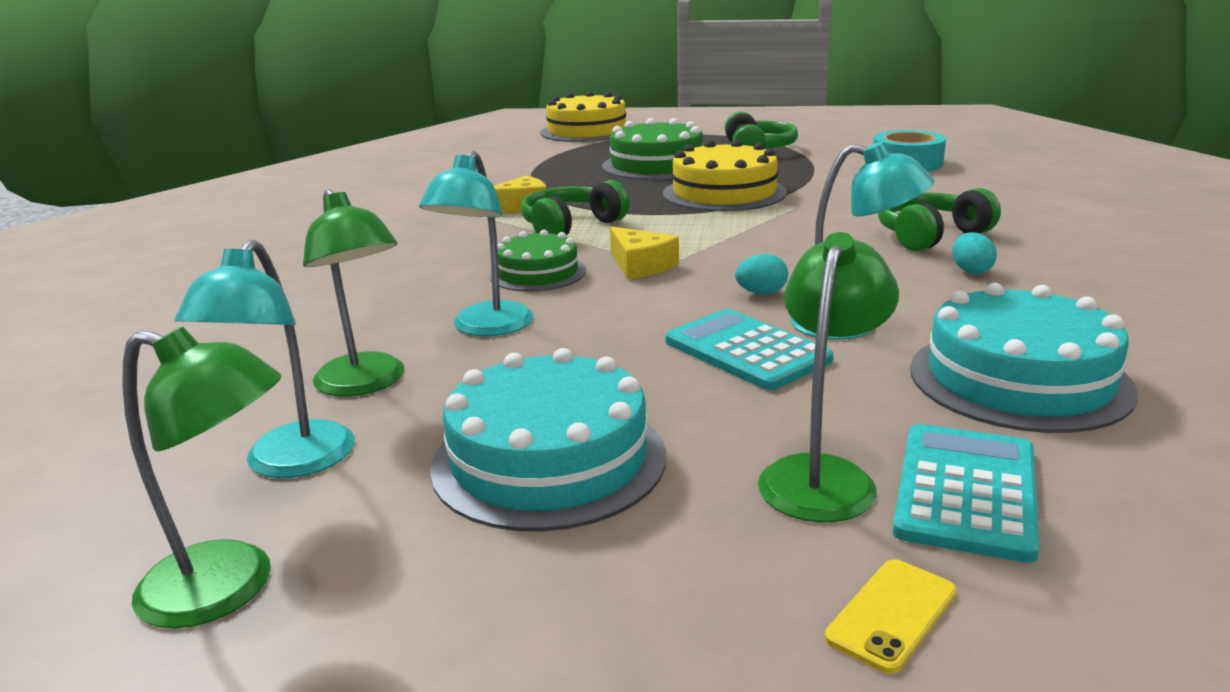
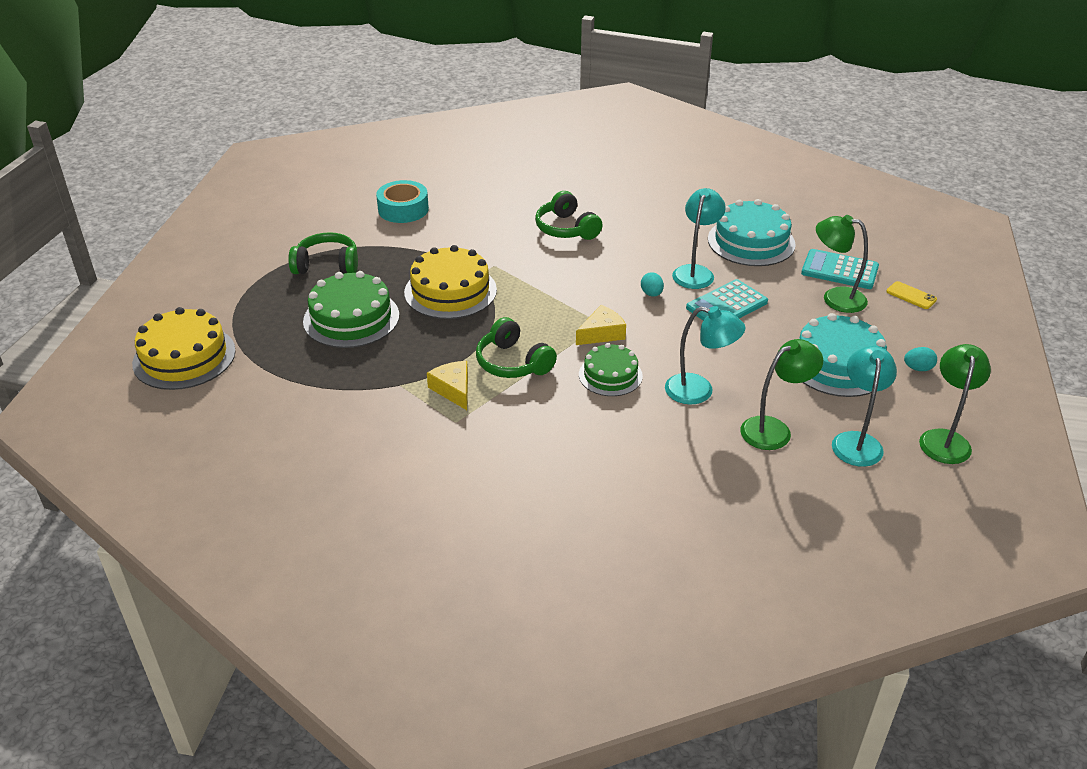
camera: 90 degrees left, 15 degrees up
turquoise lamp [175,239,355,478] -> turquoise lamp turned 90 degrees counterclockwise [832,346,897,467]
turquoise egg [952,232,997,274] -> turquoise egg moved to [904,347,937,371]

